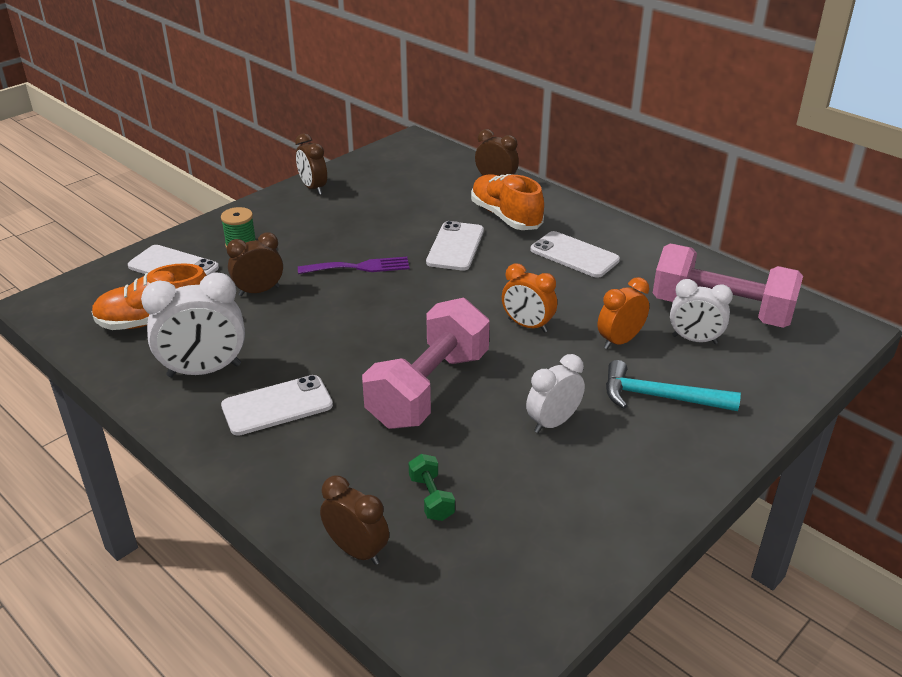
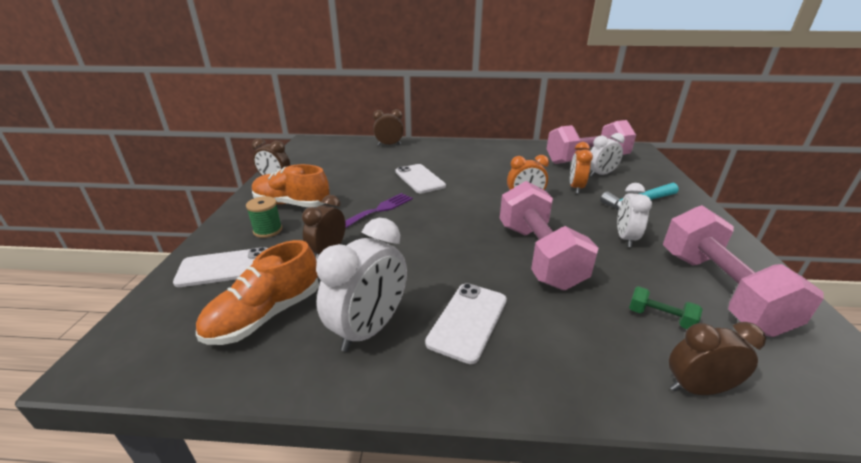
camera: 40 degrees left, 5 degrees down
orange shoe [471,174,544,230] -> orange shoe moved to [252,164,330,207]
white phone [530,231,620,278] -> none
none -> pink dumbbell [663,205,824,337]

